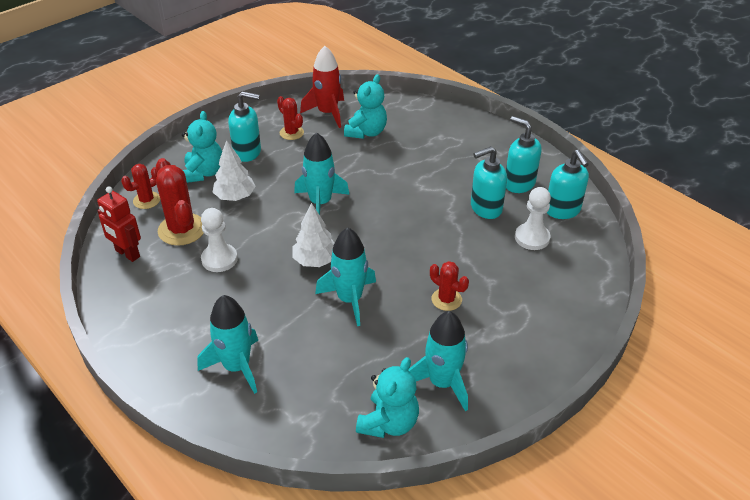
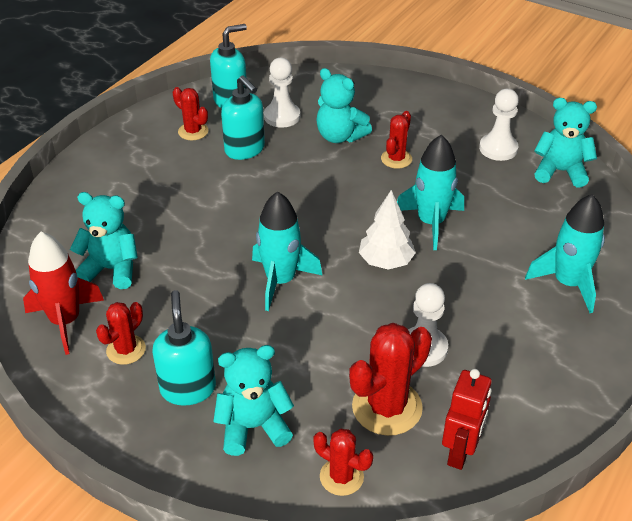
camera: 105 degrees left, 0 degrees up
white tree [213,140,256,201] -> none
turquoise rocket [408,311,468,411] -> white pawn [479,89,519,161]
turquoise soap dispenser [506,116,542,193] -> red cactus [172,87,208,140]
none -> turquoise teddy bear [316,68,372,143]

